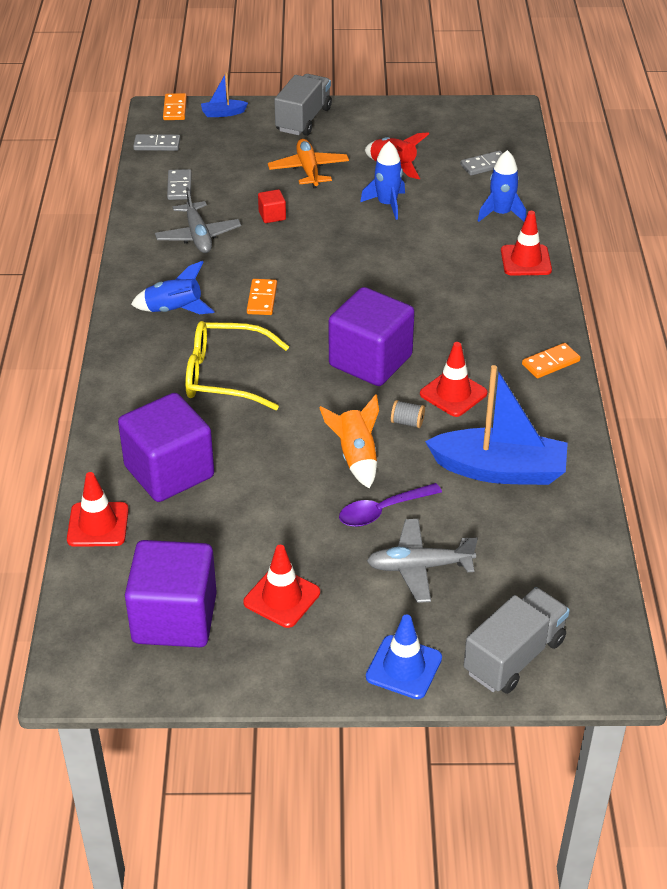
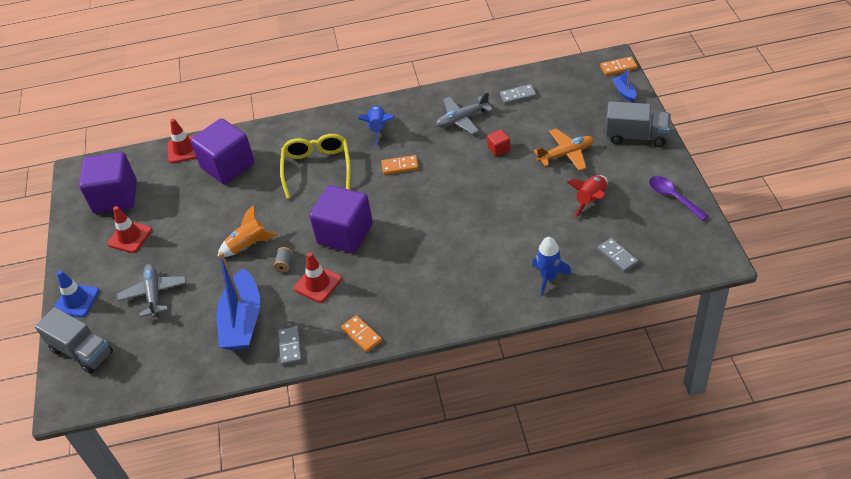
camera: 85 degrees right, 5 degrees up
grey domino [133,134,180,151] -> grey domino moved to [278,326,302,365]
purple spoon [339,483,442,527] -> purple spoon moved to [649,176,709,221]
blue rocket [360,141,405,220] -> none
red traffic cone [501,211,552,275] -> none

